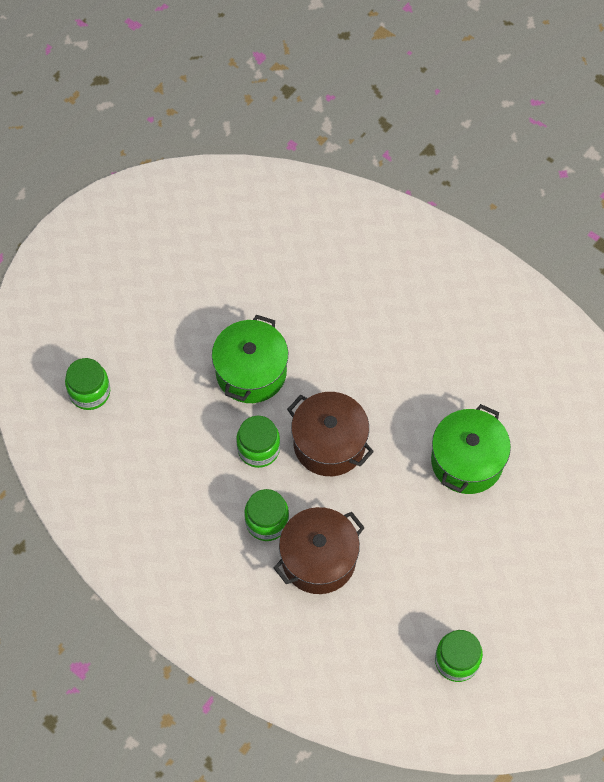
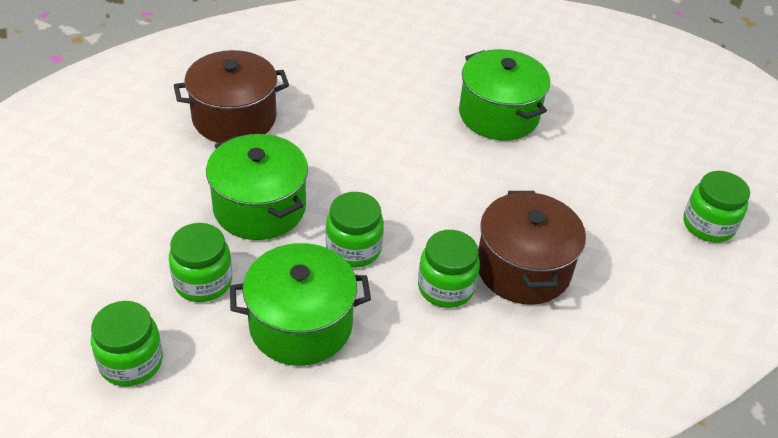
camera: 60 degrees left, 20 degrees down
brown pot [287,392,374,476] -> brown pot moved to [174,50,289,143]
none -> green jar [169,223,232,302]
none -> green pot [230,243,371,366]

